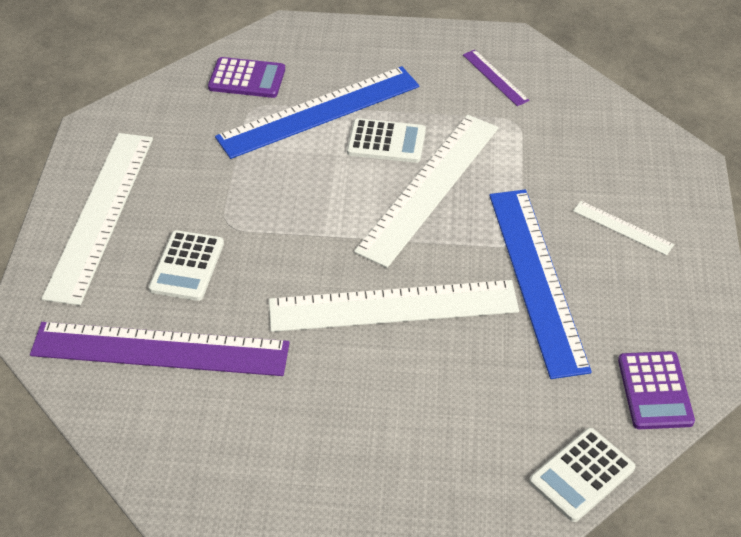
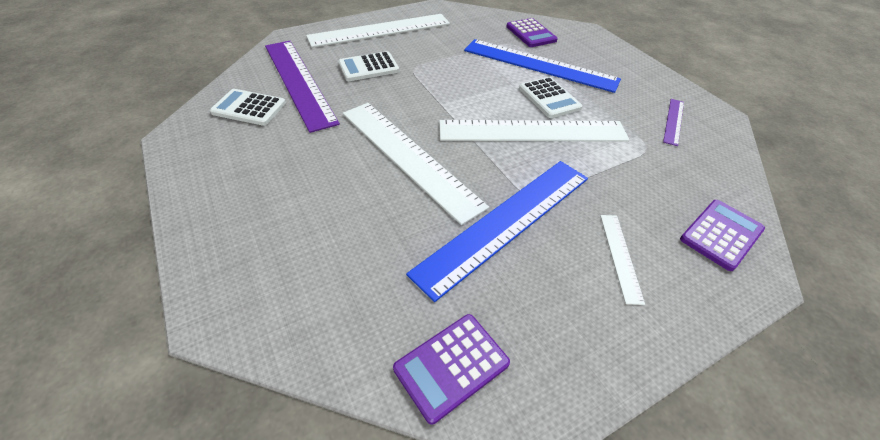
camera: 55 degrees right, 0 degrees up
white calculator [529,428,635,522] -> white calculator moved to [210,89,286,126]
none -> purple calculator [680,200,765,271]

